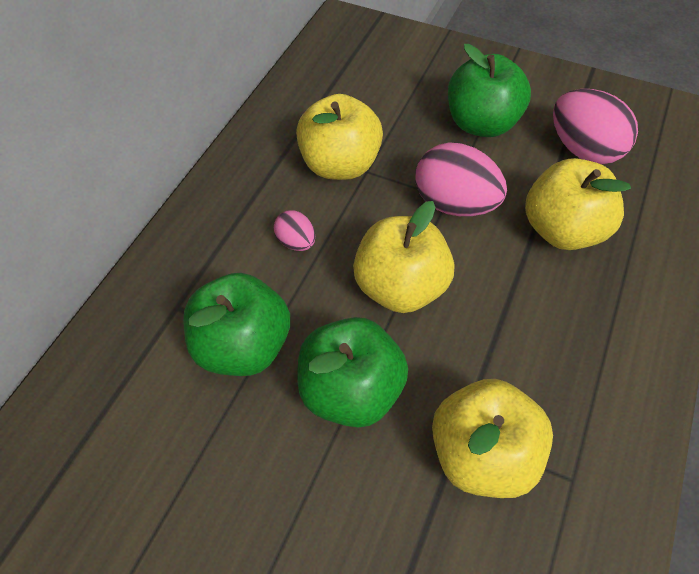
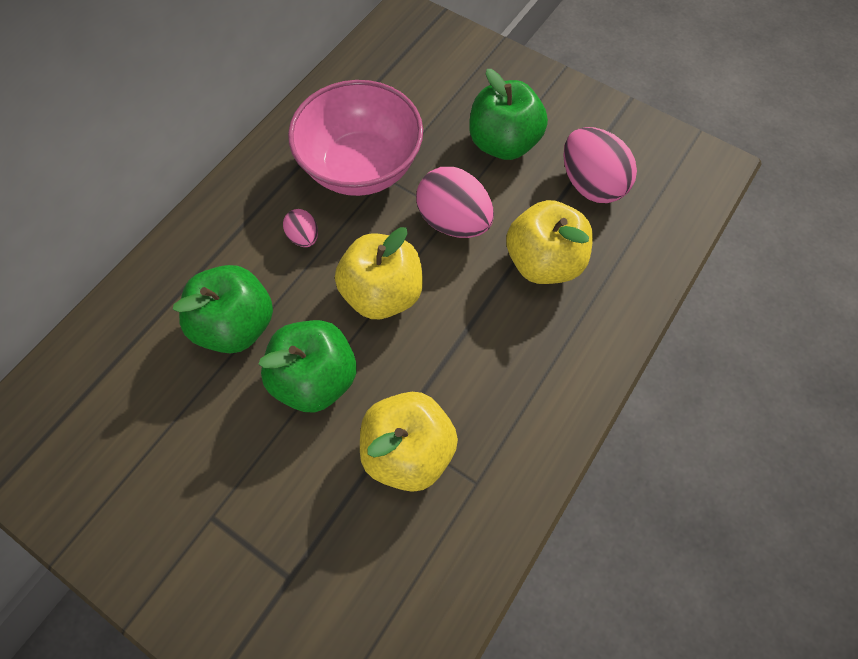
camera: 10 degrees right, 10 degrees up
yellow apple [296,94,383,180] -> pink bowl [288,80,423,196]

